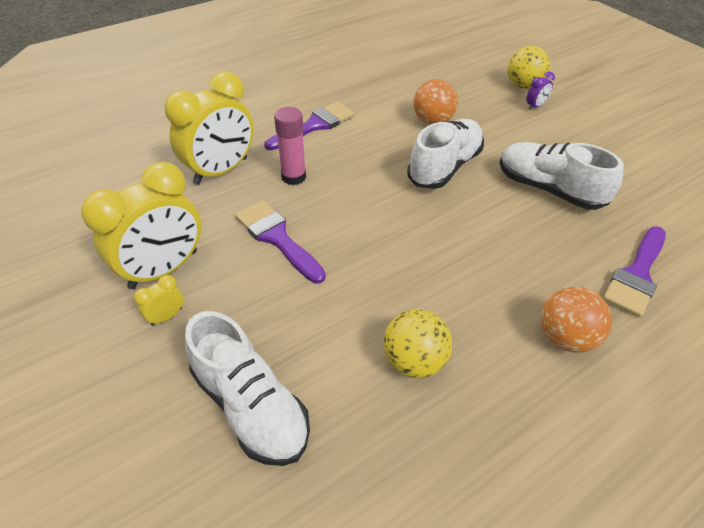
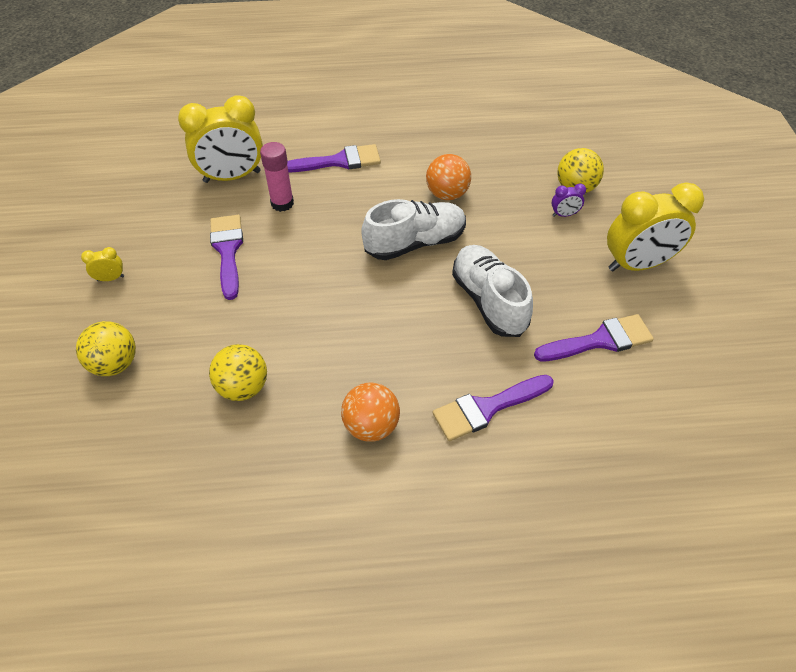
camera: 30 degrees right, 5 degrees up
yellow clock [81,162,201,289] -> yellow clock moved to [607,182,704,271]
white shoe [185,311,310,466] -> yellow ball [76,321,136,376]
none -> purple brush [534,314,654,362]

